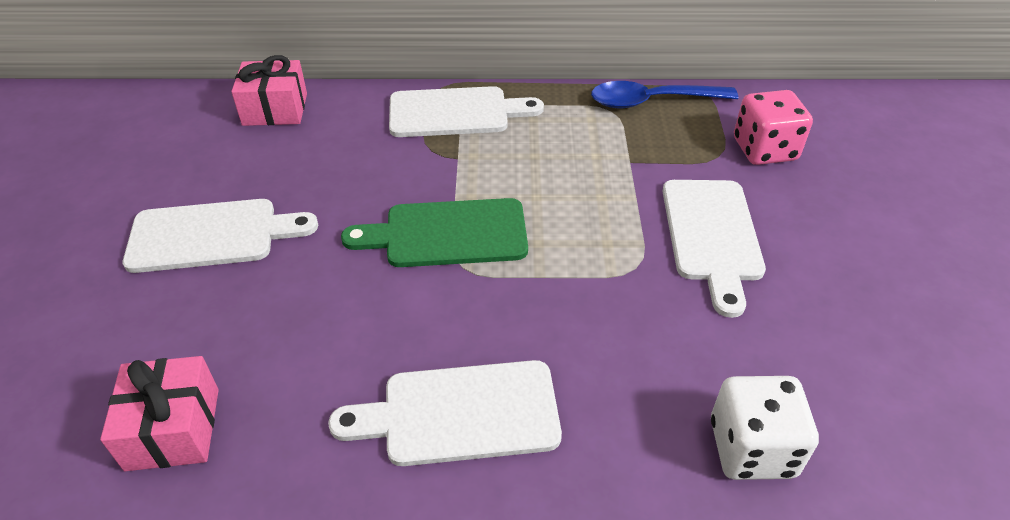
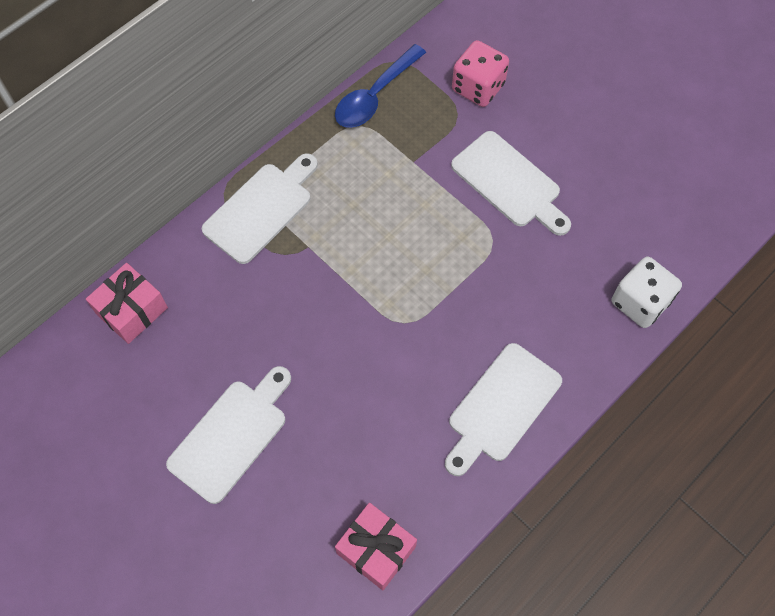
camera: 45 degrees left, 20 degrees up
green cutting board [341,198,528,267] -> none

